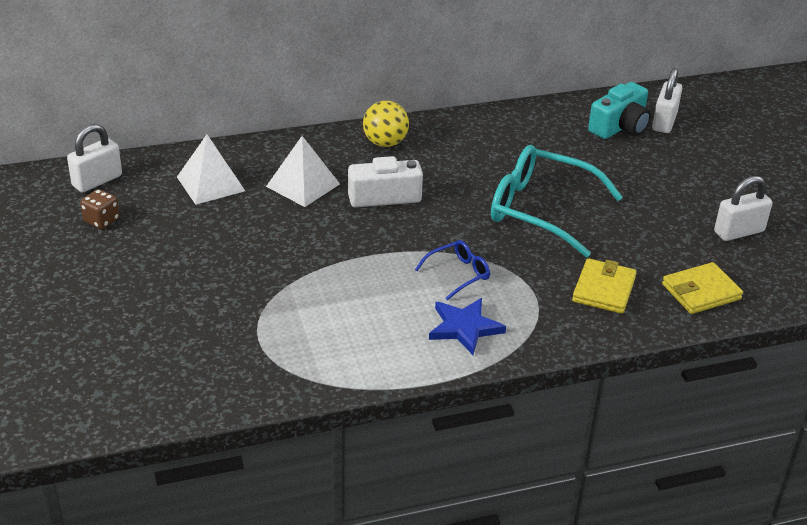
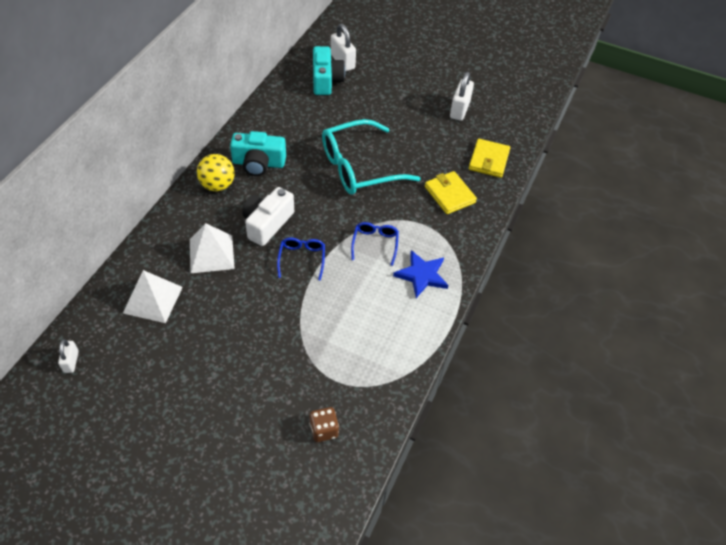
camera: 50 degrees left, 15 degrees up
white padlock [67,124,122,192] -> white padlock [58,339,79,373], size x0.59
brown dice [80,189,119,229] -> brown dice moved to [309,407,339,442]
none -> turquoise camera [230,131,286,176]
none -> blue glasses [277,238,325,281]

